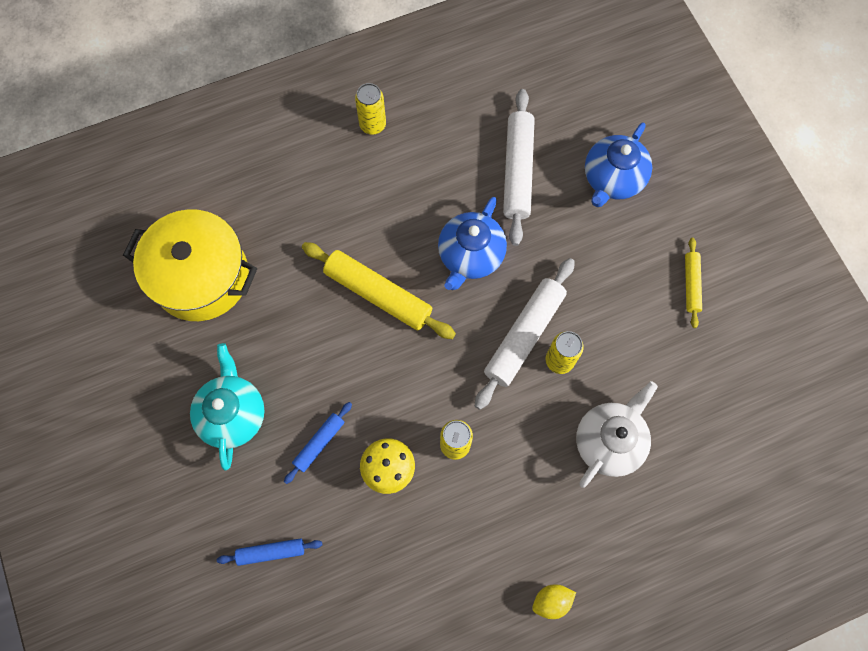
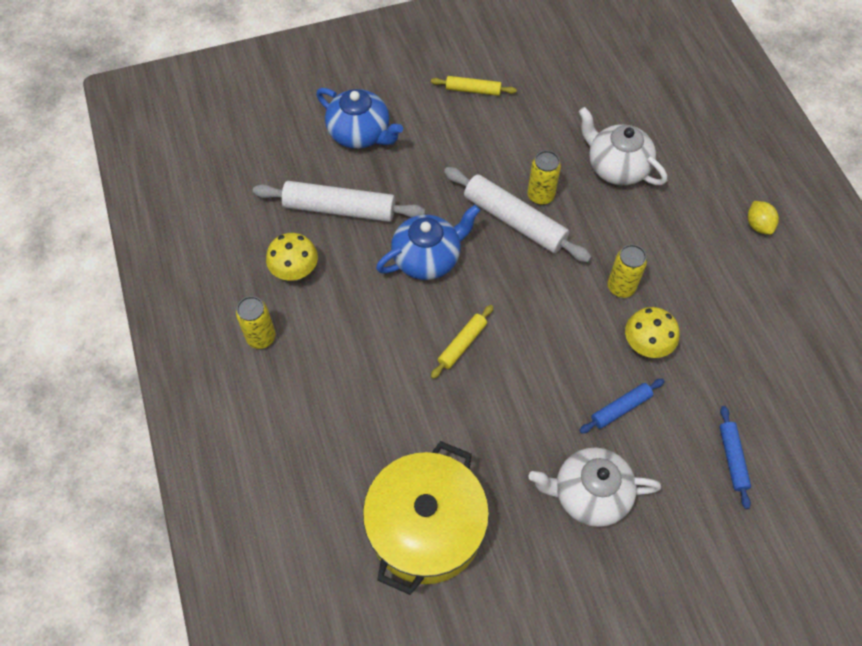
camera: 85 degrees left, 10 degrees down
turquoise teapot [190,343,265,470] -> white teapot [529,447,661,527]
blue rolling pin [284,402,352,484] -> blue rolling pin turned 75 degrees counterclockwise [579,379,664,433]
yellow rolling pin [302,242,456,339] -> yellow rolling pin [431,305,494,379], size x0.53
blue teapot [438,197,507,290] -> blue teapot turned 60 degrees counterclockwise [376,205,480,280]
none -> yellow mushroom [266,233,318,281]

